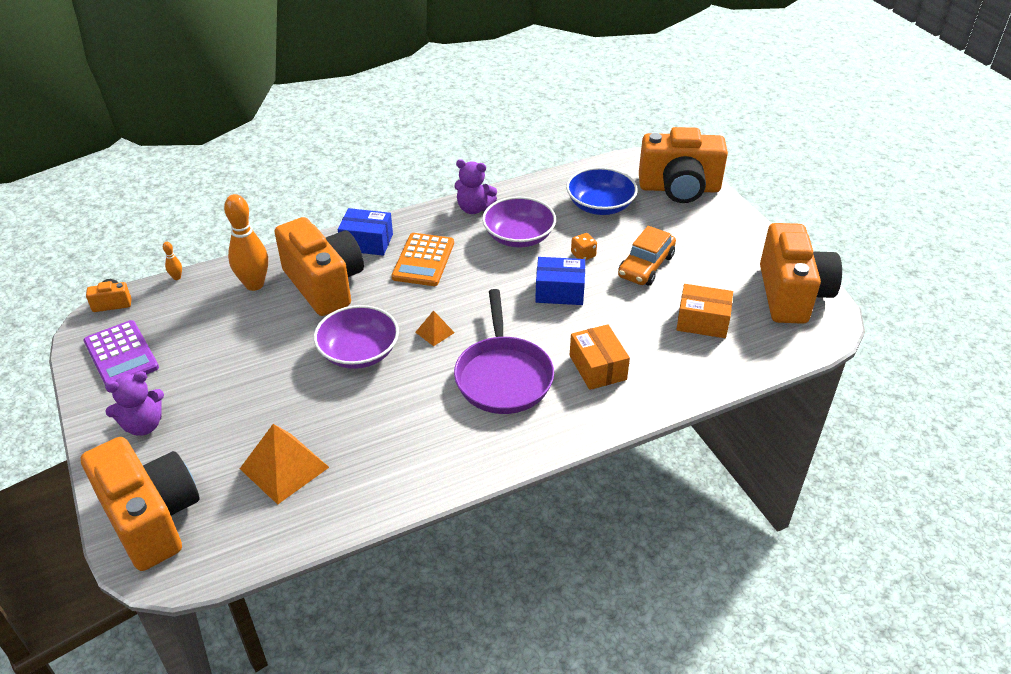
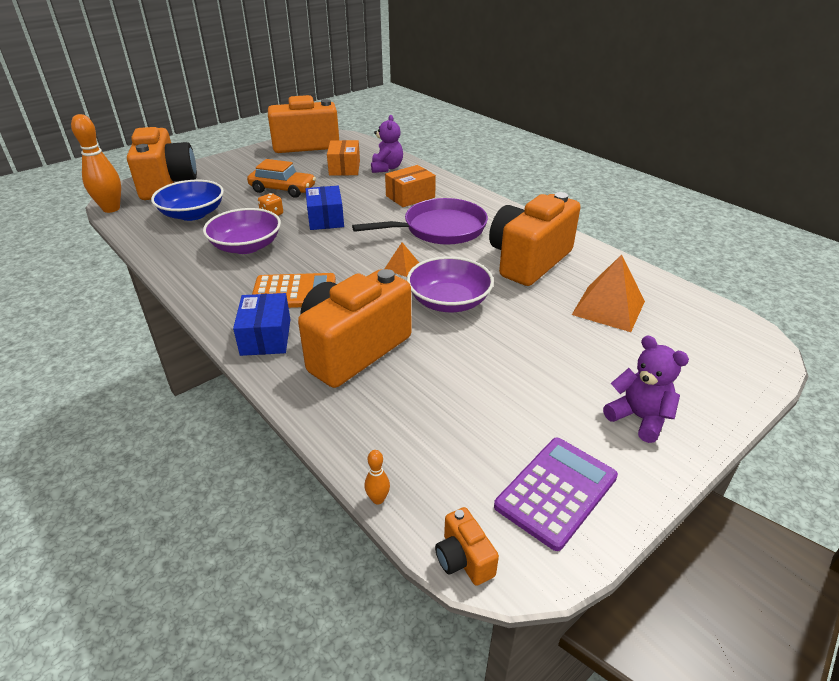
camera: 105 degrees left, 5 degrees down
orange camera [81,437,200,571] -> orange camera moved to [489,192,581,286]
orange bowling pin [224,194,268,291] -> orange bowling pin moved to [71,114,121,213]
purple teddy bear [454,159,497,214] -> purple teddy bear moved to [371,115,403,173]

